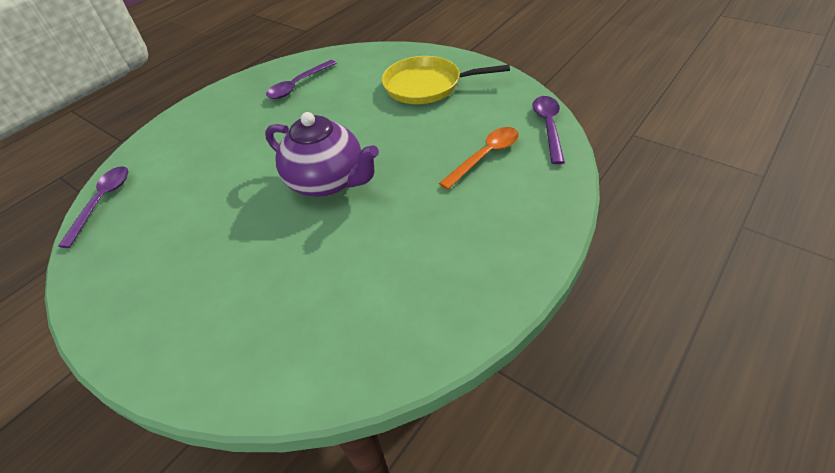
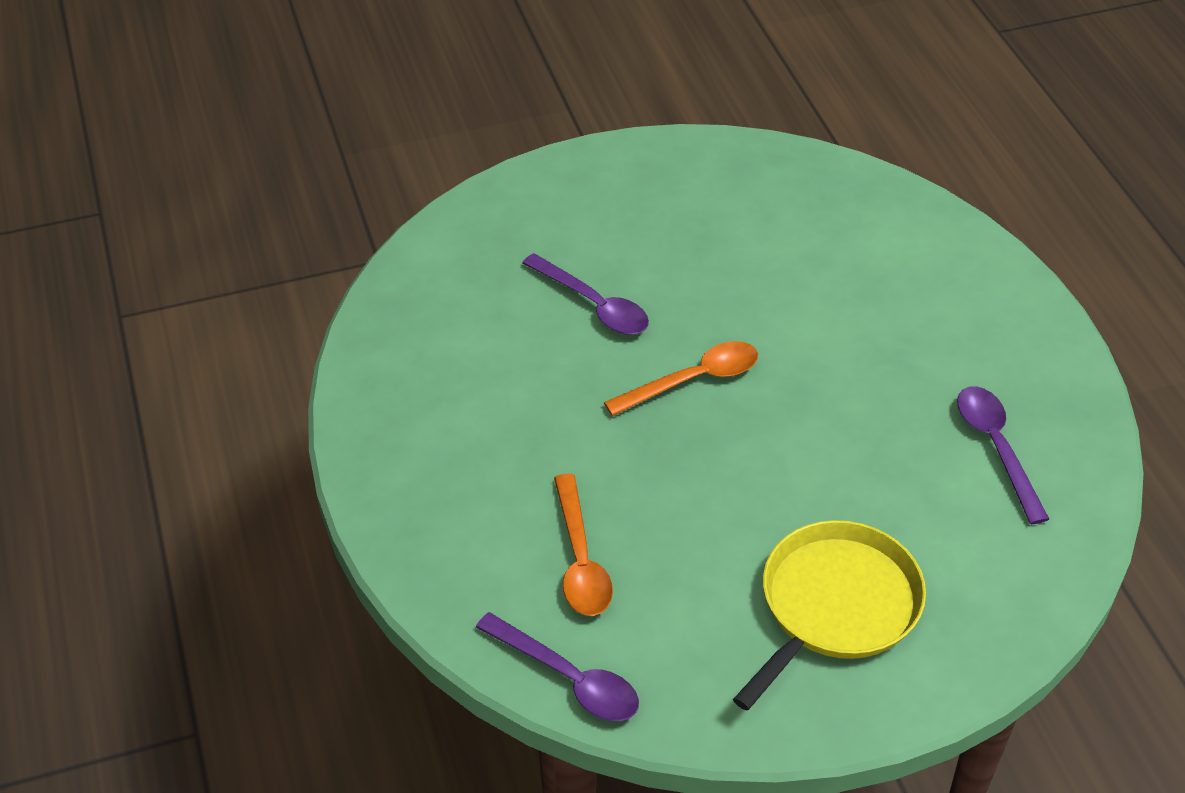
camera: 120 degrees right, 0 degrees up
purple spoon [58,166,128,248] -> purple spoon moved to [522,253,649,335]
purple teapot [265,112,379,197] -> orange spoon [604,341,758,416]

